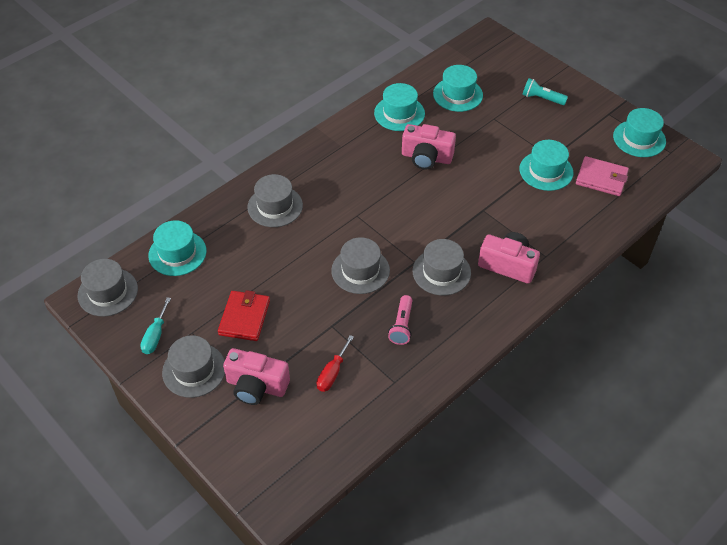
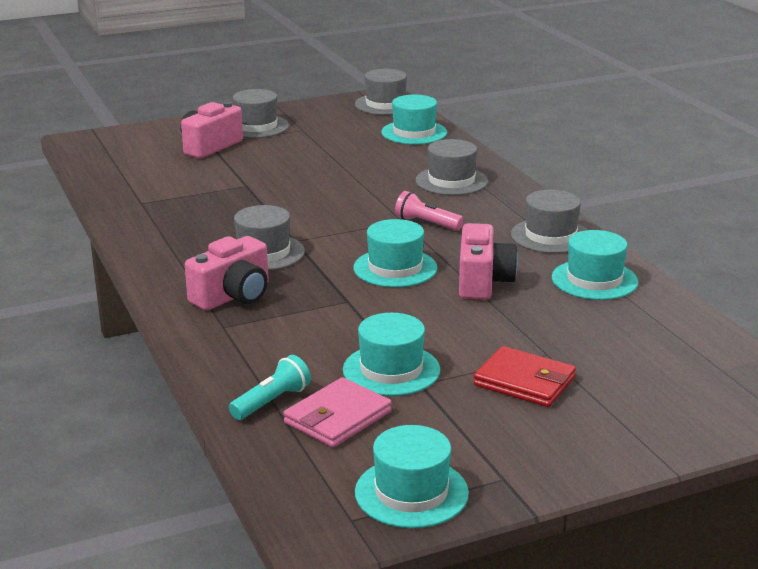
camera: 110 degrees right, 25 degrees down
turquoise screwdriver [140,297,171,354] -> none
red wallet [218,290,270,341] -> red wallet moved to [473,346,576,407]
red screwdriver [316,335,354,392] -> none
grey hat [331,237,390,294] -> grey hat moved to [511,190,587,253]
pink flashlight [388,295,412,345] -> pink flashlight moved to [395,191,464,231]
pink camera [402,124,456,170] -> pink camera turned 150 degrees clockwise [459,223,518,300]
turquoise hat [433,65,483,112] -> turquoise hat moved to [353,219,438,287]
turquoise flashlight [522,78,568,105] -> turquoise flashlight moved to [229,355,311,420]

